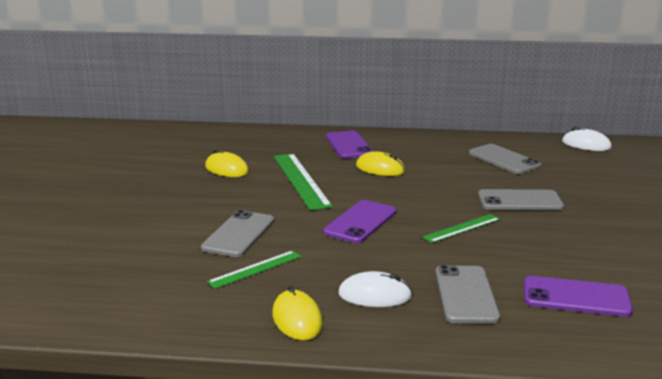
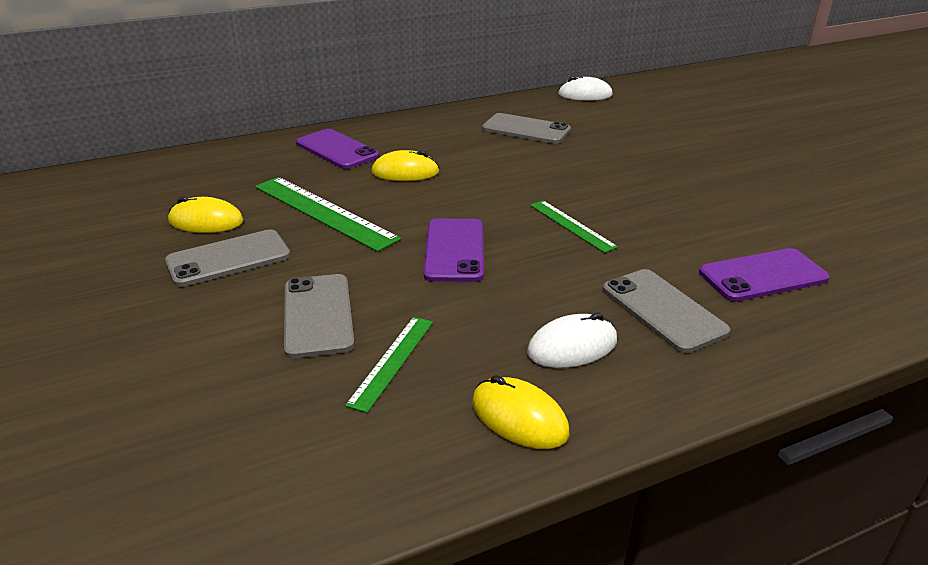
camera: 30 degrees left, 10 degrees up
green ruler [422,214,501,243] -> green ruler turned 60 degrees counterclockwise [530,201,618,253]
grey phone [478,189,564,210] -> grey phone moved to [165,229,290,287]

